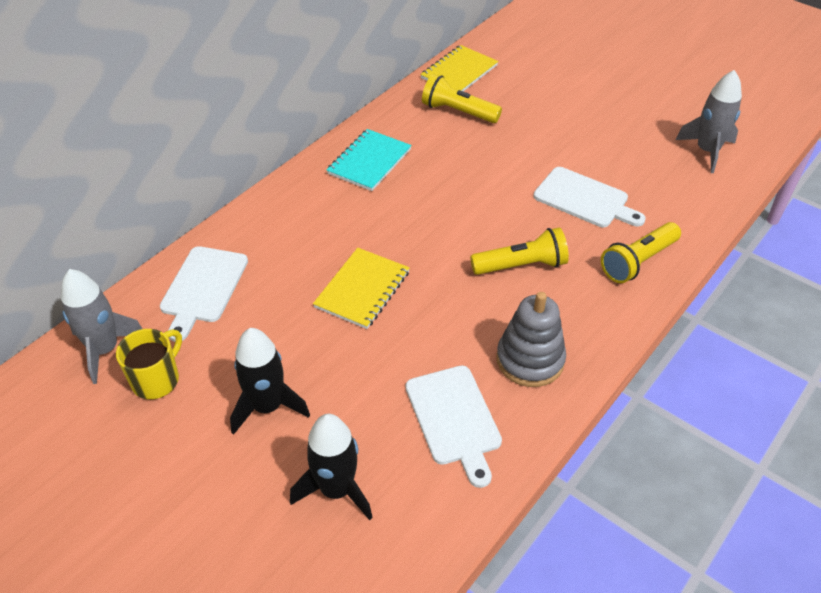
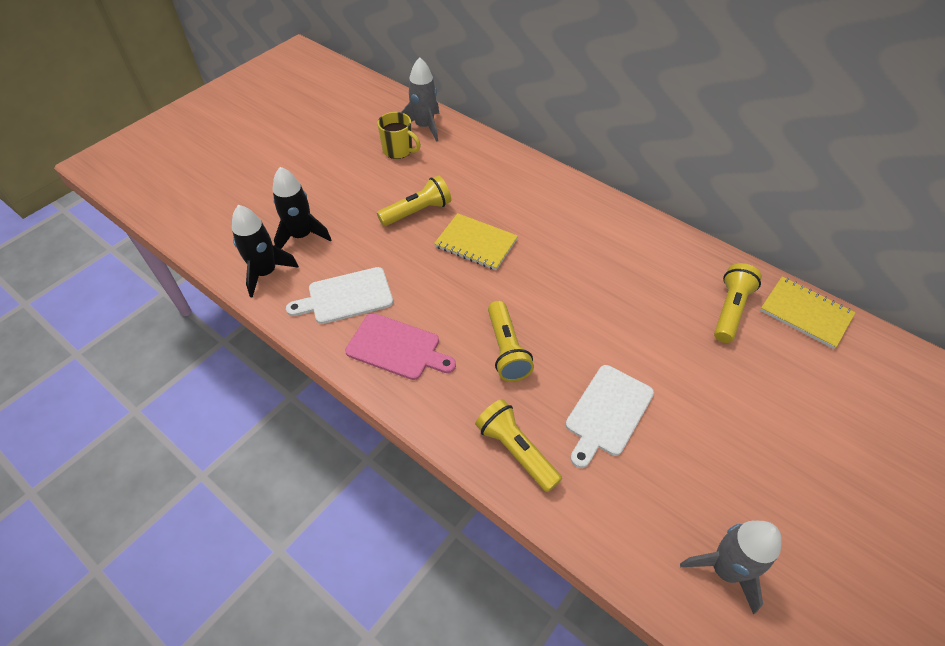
camera: 90 degrees right, 5 degrees up
white cutting board [160,246,248,342] -> none
black rocket [230,328,310,435] -> black rocket moved to [232,205,299,298]
turquoise notebook [327,129,412,191] -> none
grey stacking toy [496,292,566,387] -> pink cutting board [345,313,456,380]
none -> yellow flashlight [377,175,451,226]

